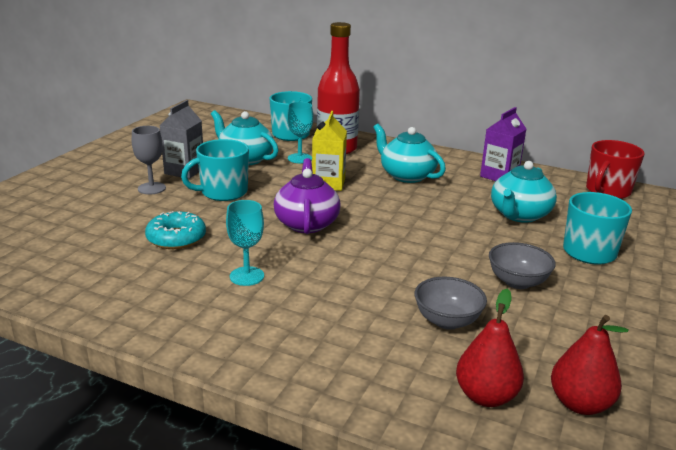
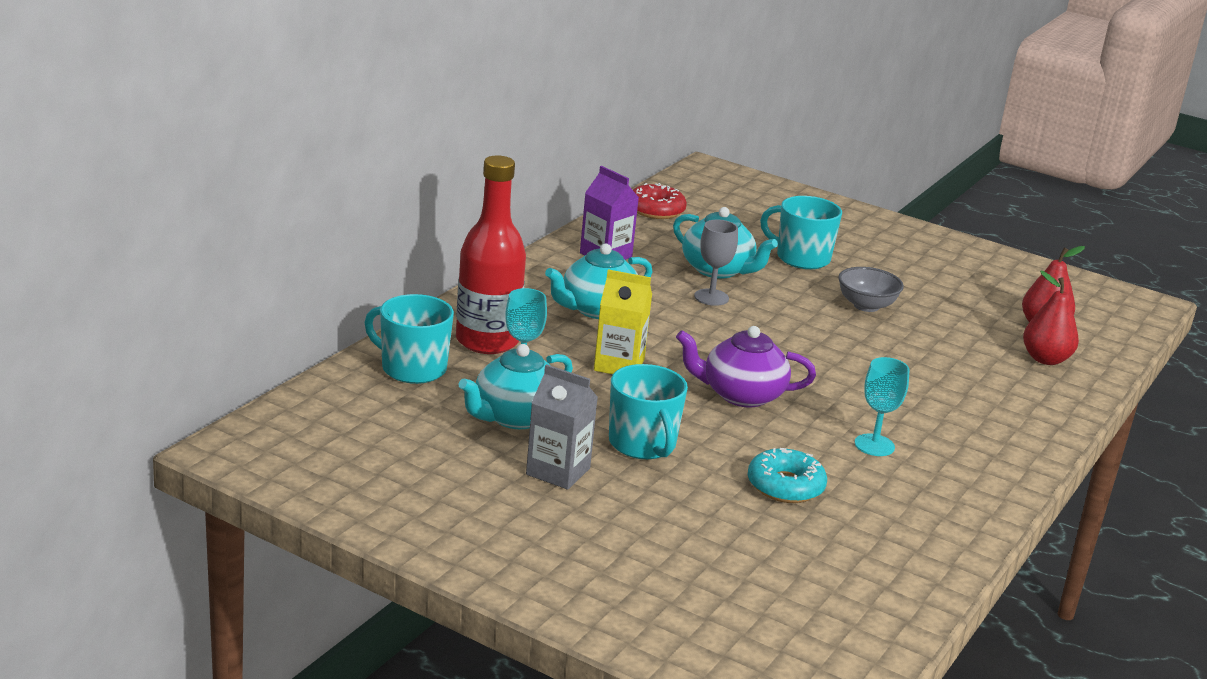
camera: 85 degrees left, 0 degrees up
grey goblet [132,126,166,194] -> grey goblet moved to [694,220,738,306]
grey bowl [415,277,487,330] -> none
red mug [586,140,644,199] -> red donut [633,183,687,219]

